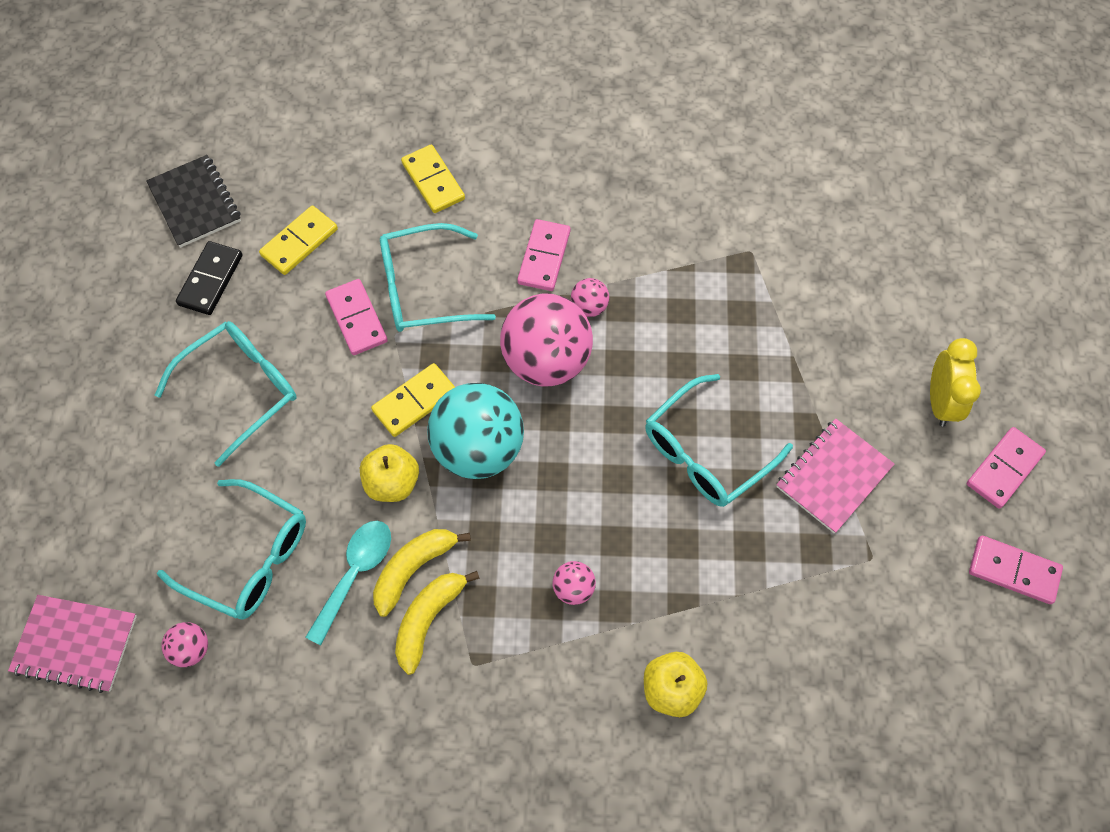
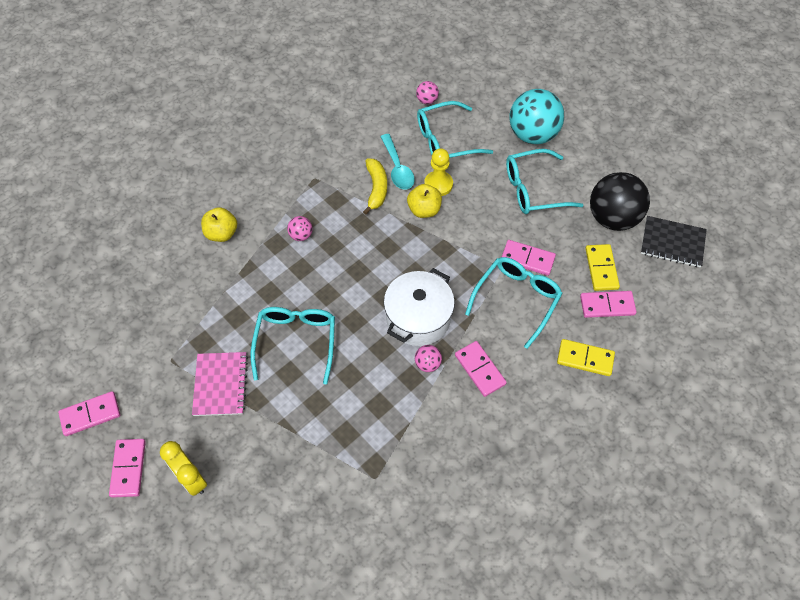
camera: 135 degrees right, 5 degrees down
pink notebook [8,595,137,693] -> none
turquoise glasses [155,321,297,467] -> turquoise glasses turned 75 degrees clockwise [506,149,584,214]
black domino [176,241,242,315] -> black ball [590,172,650,231]
yellow domino [371,363,455,437] -> none
yellow banana [395,571,480,675] -> none
turquoise ball [427,383,524,479] -> turquoise ball moved to [509,89,564,144]
pink ball [500,294,593,386] -> white pot [384,268,455,346]
none -> yellow pawn [424,148,453,196]
none -> pink domino [580,291,637,318]

